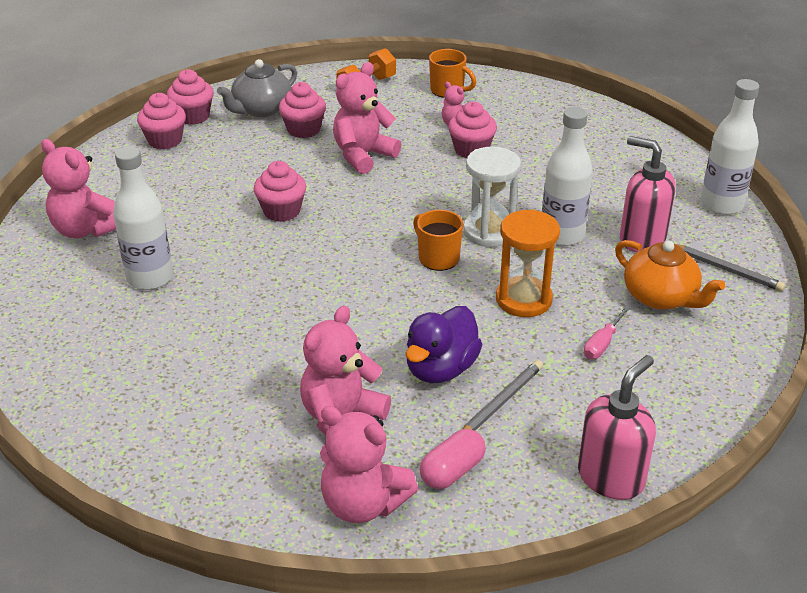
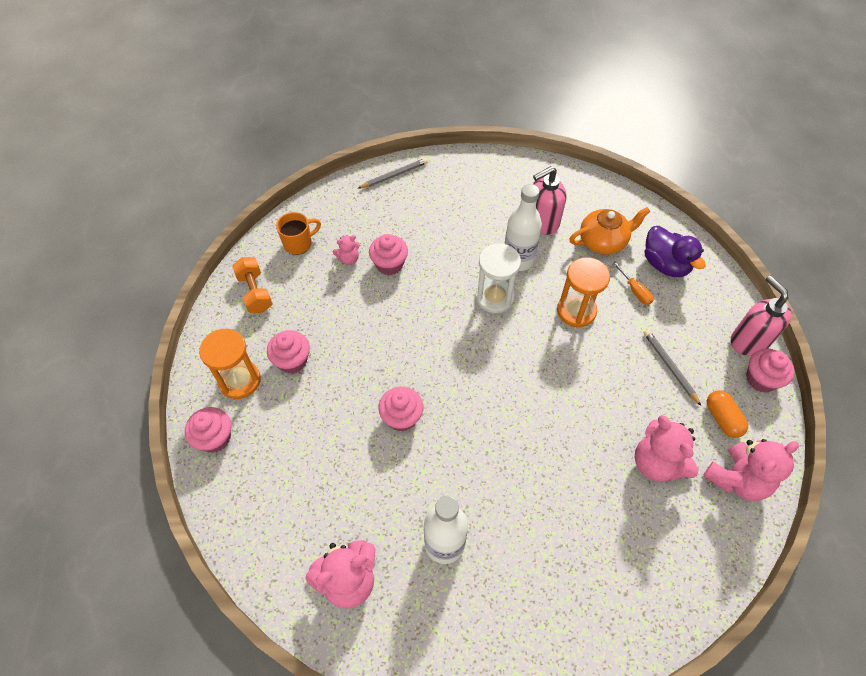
camera: 65 degrees left, 20 degrees up
pink cupcake [137,93,186,149] -> pink cupcake moved to [746,349,794,393]
grey teapot [217,59,297,117] -> orange hourglass [199,329,261,399]
pink teddy bear [333,62,401,174] -> none
purple duck [406,306,482,383] -> purple duck moved to [645,226,706,277]
orange mug [413,210,463,271] -> none
pink capsule [420,429,486,489] -> orange capsule [707,390,748,438]
pink screwdriver [584,306,630,359] -> orange screwdriver [612,262,654,305]
grey pencil [676,244,785,292] -> grey pencil moved to [357,158,428,189]
white bottle [701,79,759,215] -> none

